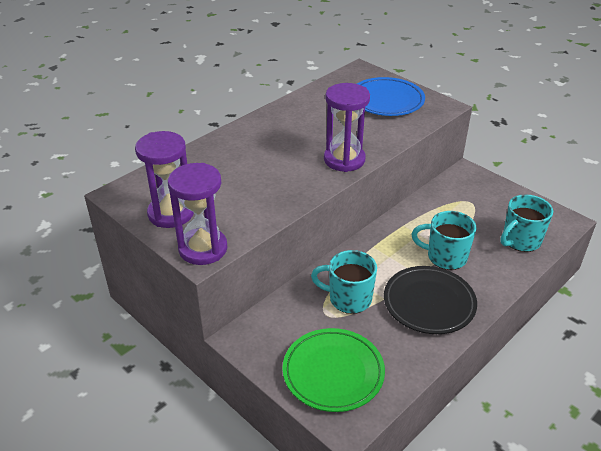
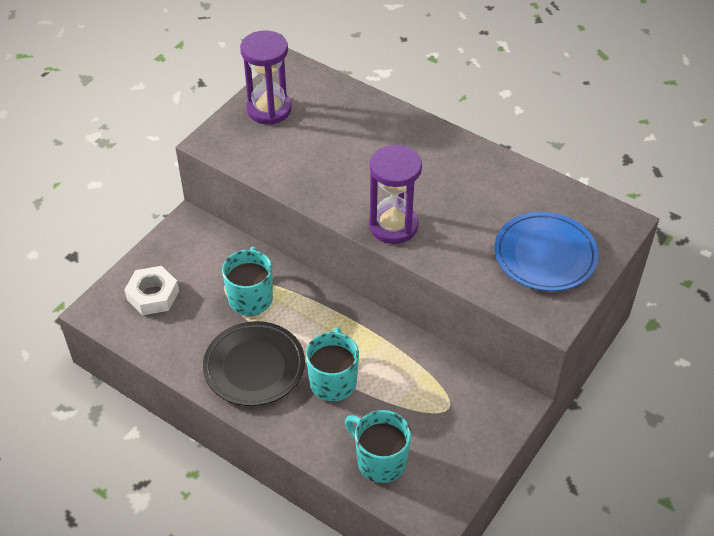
camera: 80 degrees right, 10 degrees up
purple hourglass [168,163,227,265] -> none
green plate [282,328,385,412] -> white nut [124,266,179,315]

